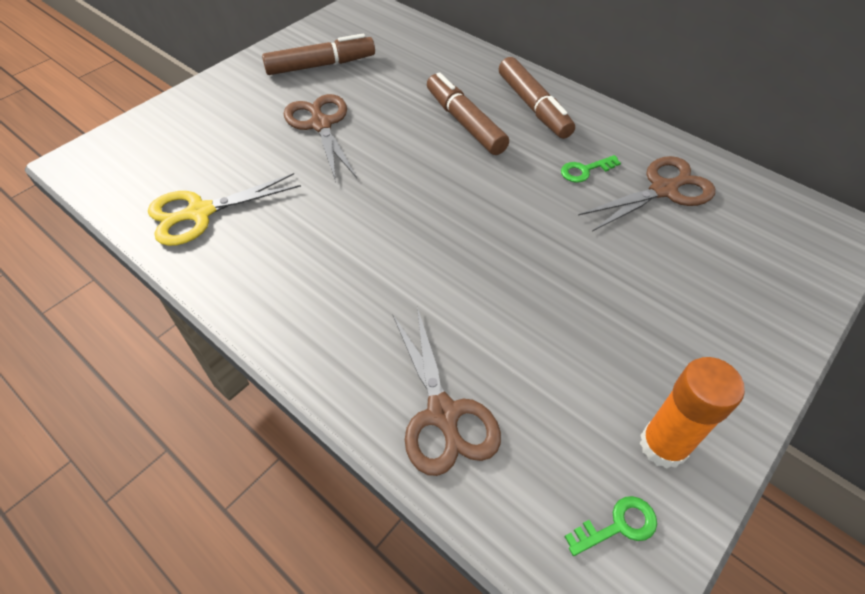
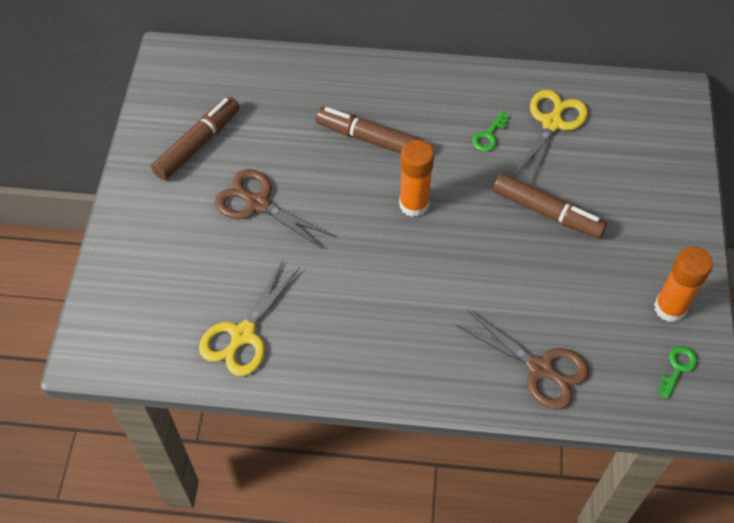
camera: 35 degrees left, 5 degrees up
brown marker [499,57,575,139] -> brown marker moved to [493,173,607,239]
brown scissors [578,156,715,231] -> yellow scissors [514,90,588,185]
none -> orange glue stick [399,140,434,217]

